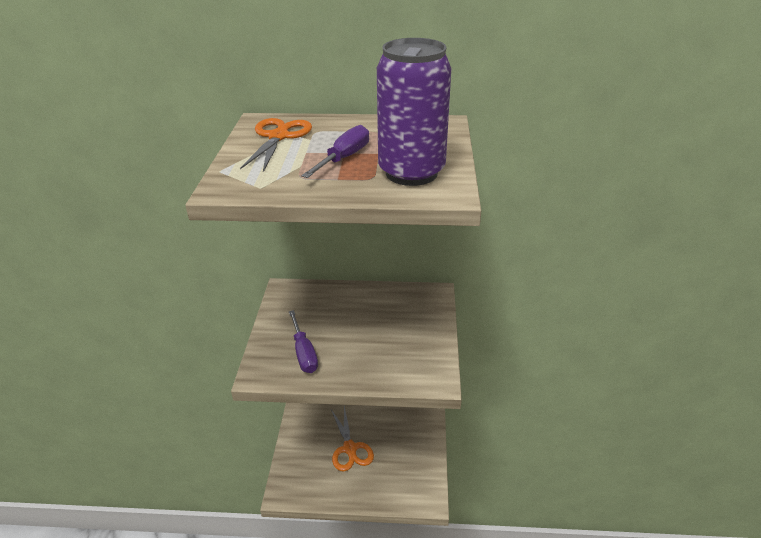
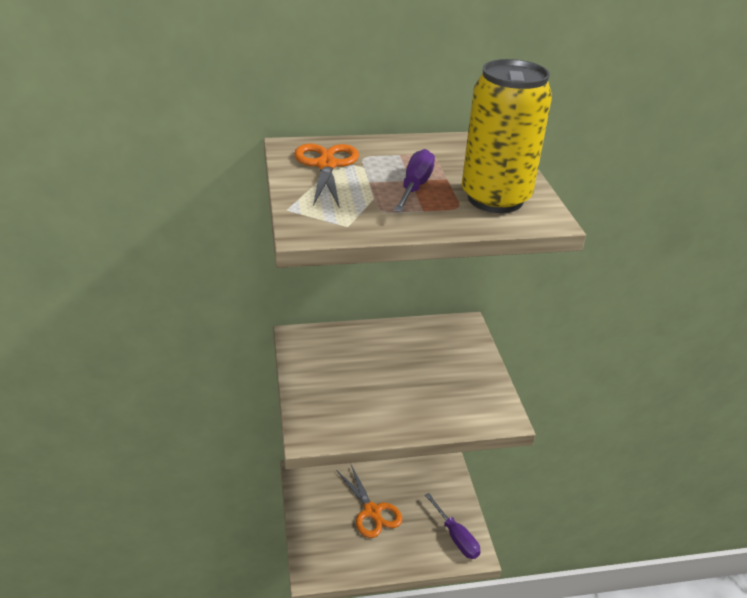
camera: 15 degrees left, 0 degrees up
purple screwdriver [289,310,318,373] -> purple screwdriver moved to [425,493,480,559]
purple can [377,38,451,186] -> yellow can [462,59,552,213]

